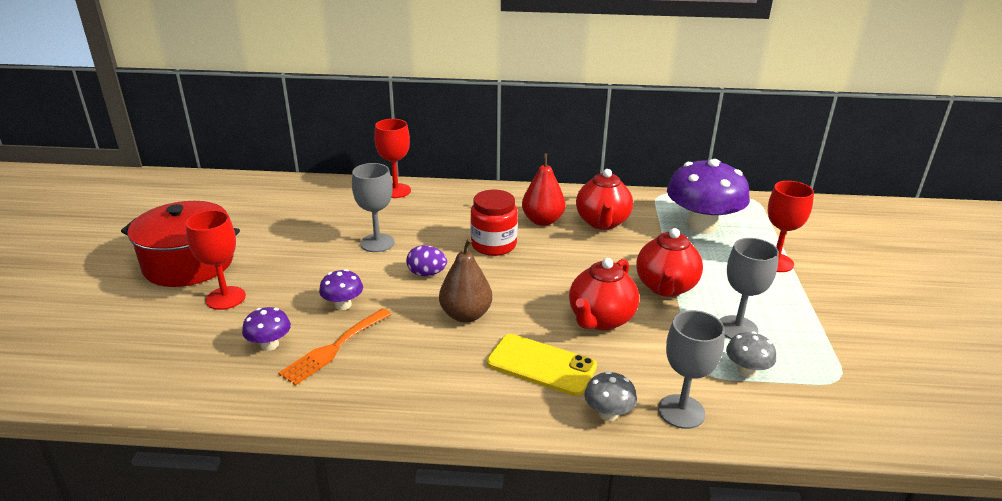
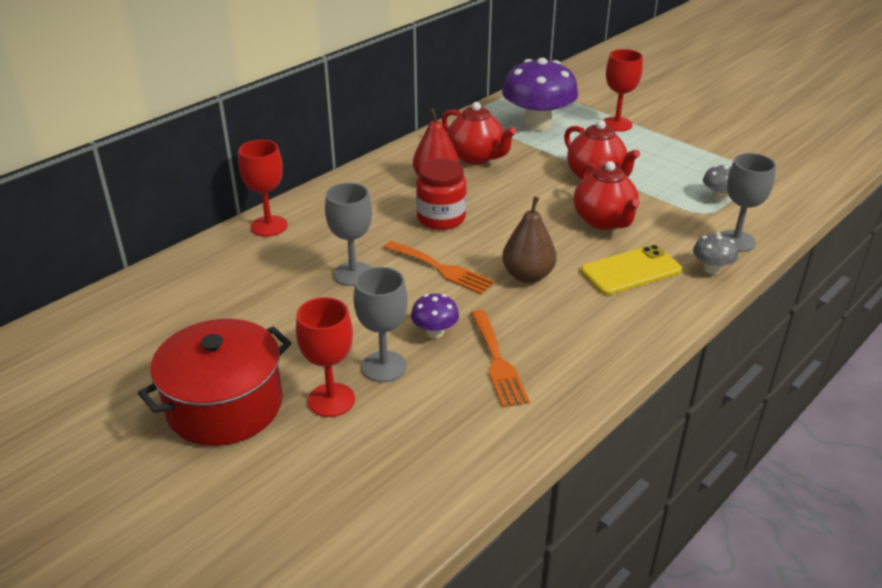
camera: 50 degrees left, 5 degrees up
purple mushroom [242,307,291,351] -> none
purple egg [406,245,447,276] -> orange fork [384,241,494,294]
grey goblet [719,238,779,339] -> grey goblet moved to [353,267,408,382]

